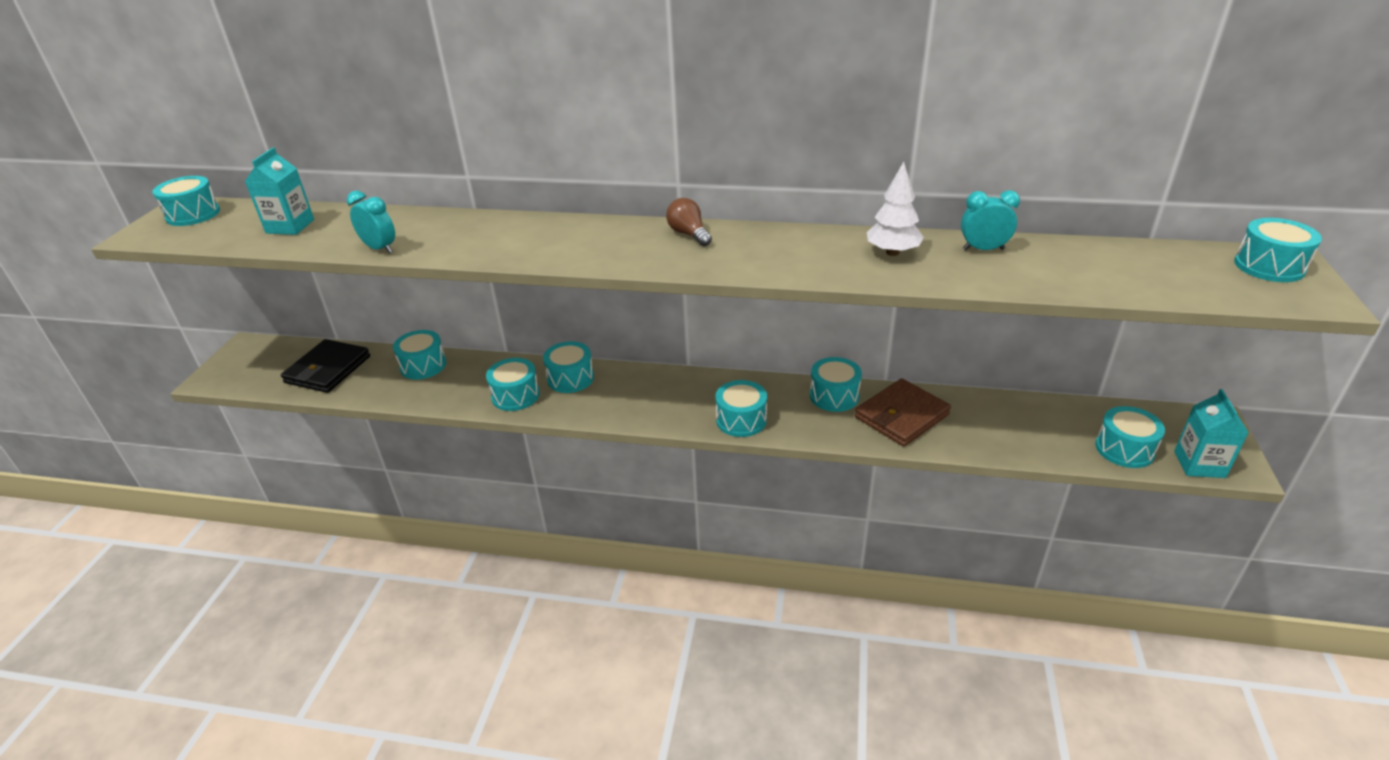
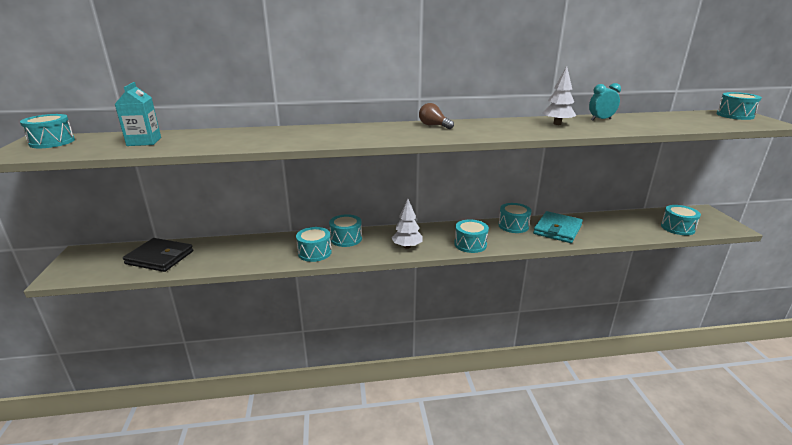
camera: 20 degrees left, 10 degrees down
black wallet [281,339,370,393] -> black wallet turned 75 degrees counterclockwise [123,238,193,272]
turquoise clock [347,191,395,254] -> none
turquoise drum [393,330,446,380] -> none
brown wallet [855,378,951,447] -> turquoise wallet [533,211,583,243]
turquoise carton [1174,389,1249,478] -> none
none -> white tree [392,199,423,249]

